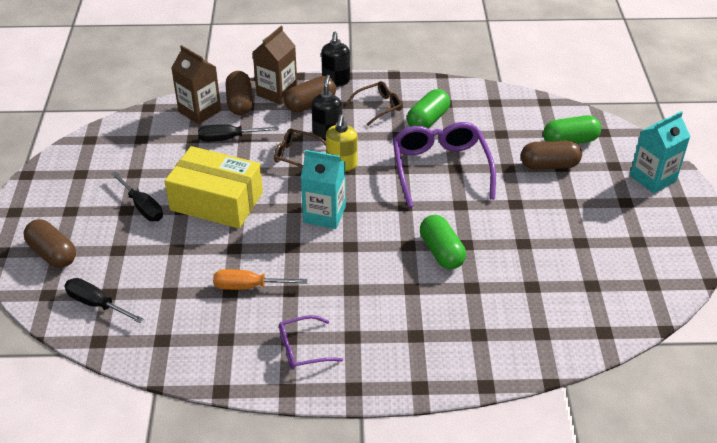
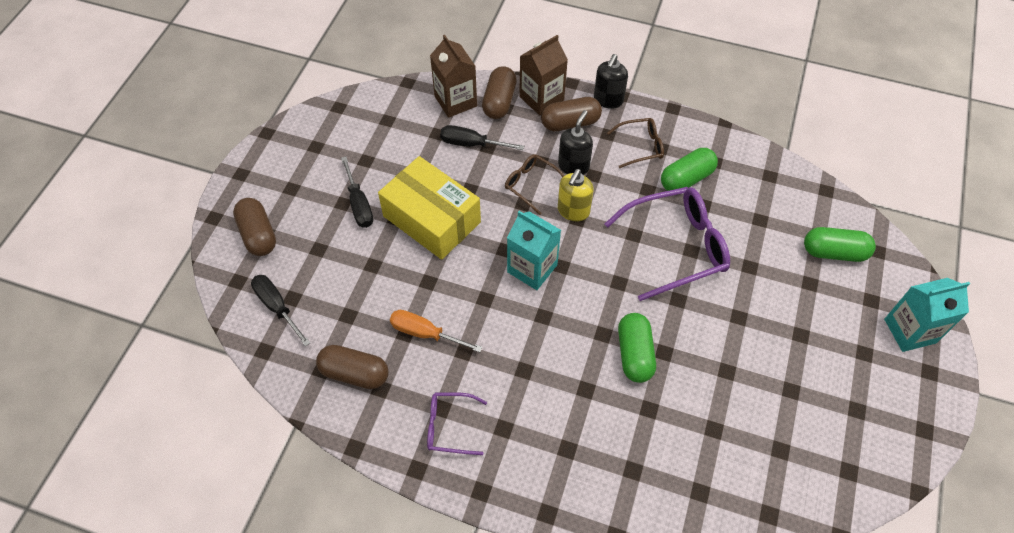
camera: 20 degrees right, 15 degrees up
purple glasses [393,122,496,208] -> purple glasses turned 60 degrees clockwise [605,187,730,301]
brown capsule [521,141,582,170] -> brown capsule moved to [316,345,389,389]

